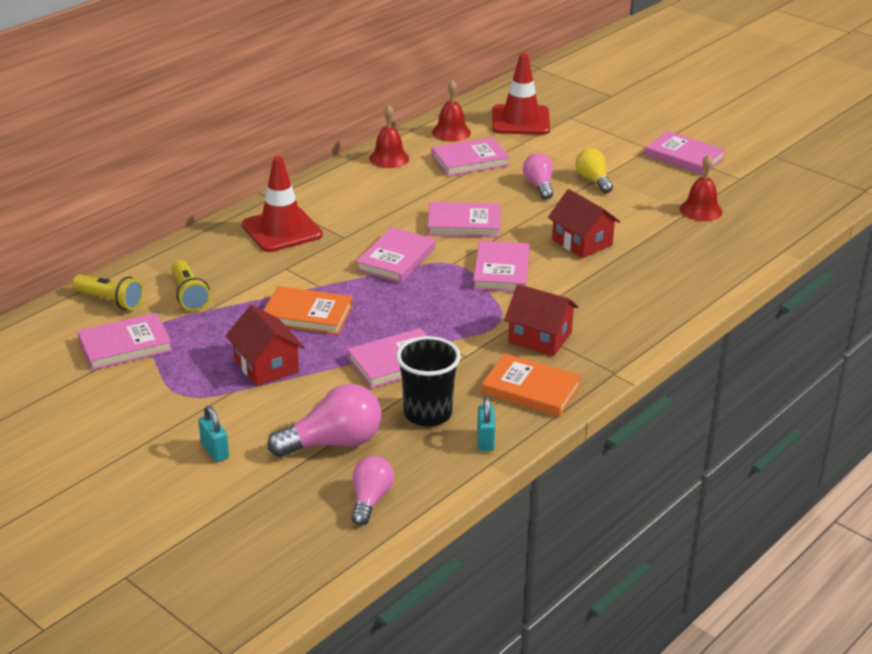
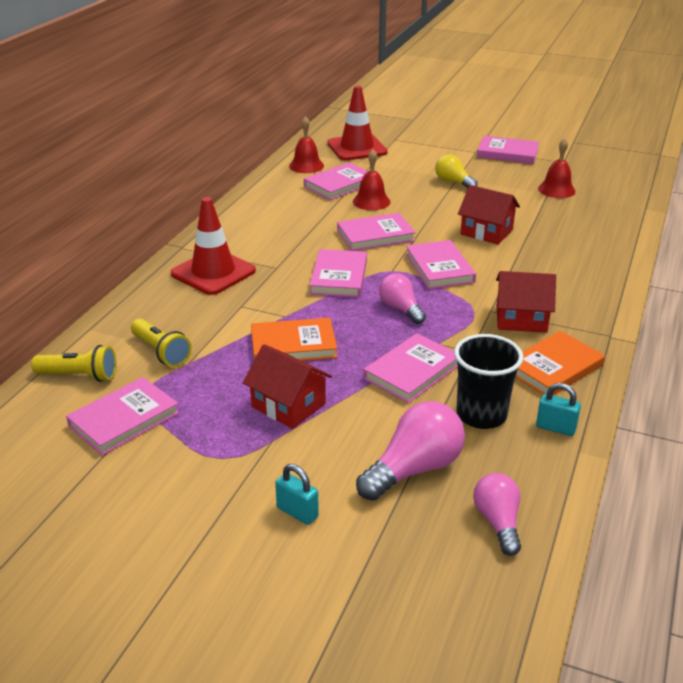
camera: 20 degrees left, 0 degrees up
red bell [369,105,409,168] -> red bell moved to [353,149,391,210]
turquoise padlock [477,395,495,451] -> turquoise padlock turned 45 degrees counterclockwise [536,383,581,436]
orange book [481,354,582,417] -> orange book turned 45 degrees counterclockwise [515,331,605,395]
pink light bulb [523,153,553,200] -> pink light bulb moved to [379,273,426,324]

